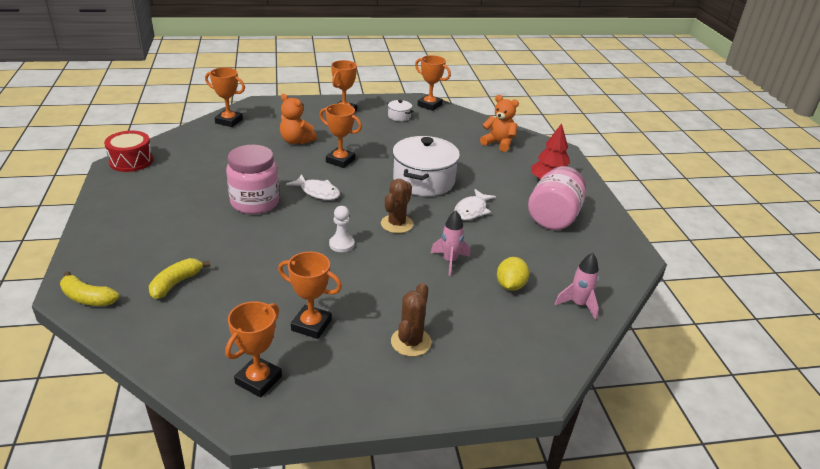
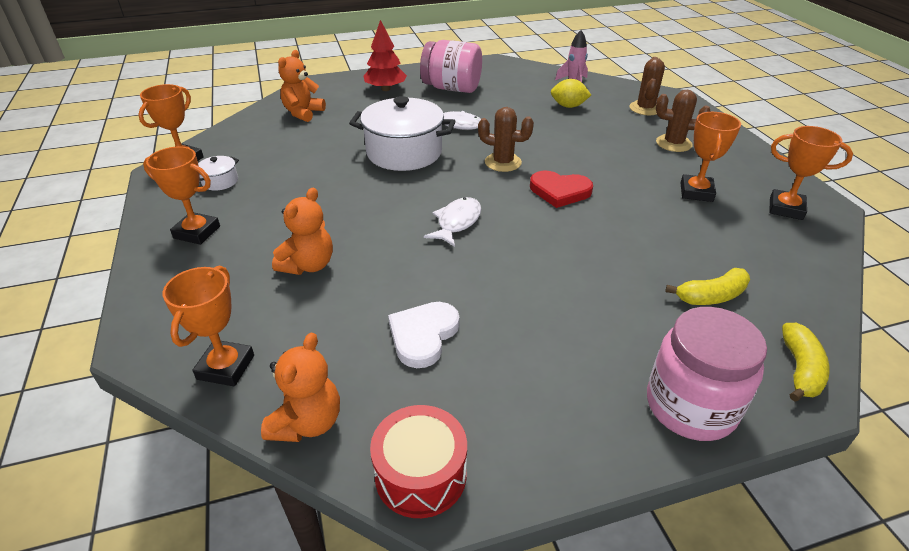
camera: 95 degrees left, 5 degrees up
yellow banana [149,258,210,299] -> yellow banana turned 45 degrees counterclockwise [665,268,750,305]
pink jar [226,145,279,214] -> pink jar moved to [647,307,767,441]
orange trophy [319,104,362,168] -> none
white pawn [329,206,354,252] -> red heart [530,171,593,208]
pink rocket [431,211,470,276] -> none
none -> orange teddy bear [261,333,340,442]
none -> white heart [388,302,460,368]
none -> brown cactus [629,57,665,115]

